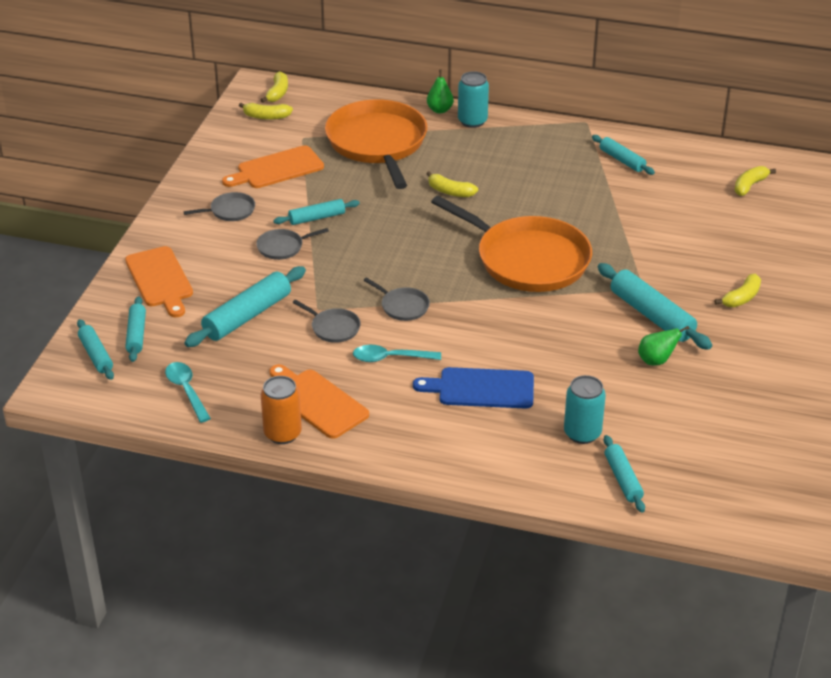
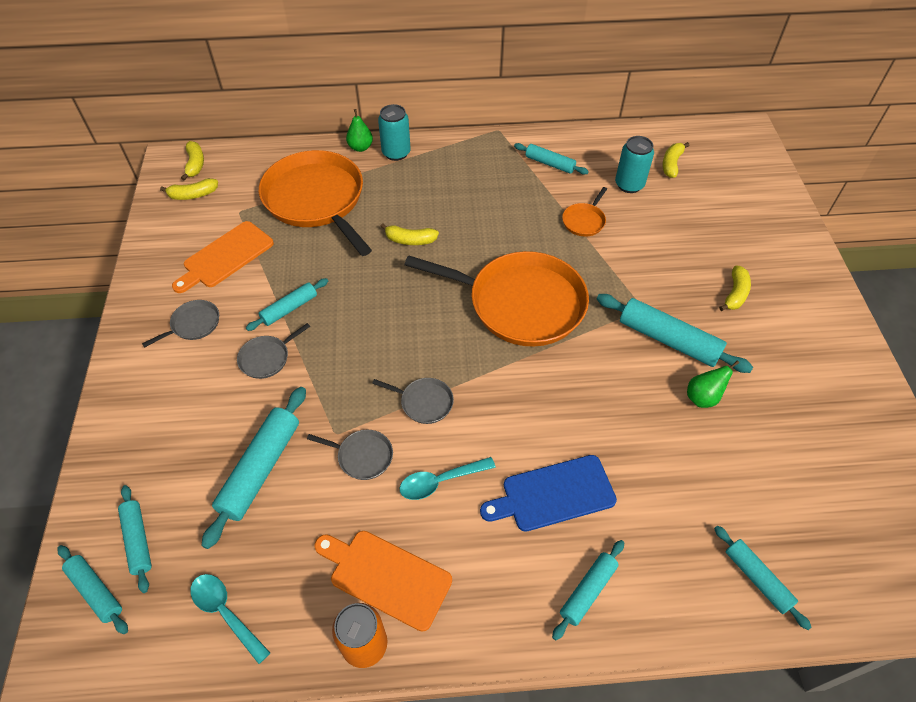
camera: 20 degrees left, 15 degrees up
orange cutting board [125,246,193,317] -> none
turquoise can [564,375,606,444] -> turquoise can moved to [615,136,654,193]
none -> turquoise rolling pin [552,540,624,640]
none -> orange pan [562,187,607,237]

